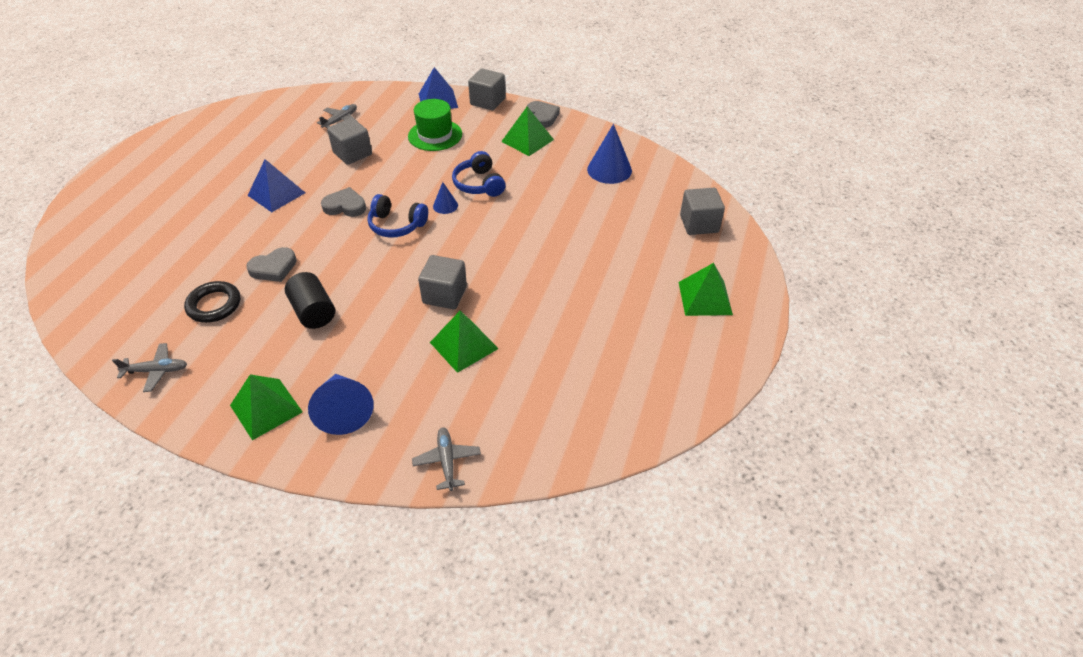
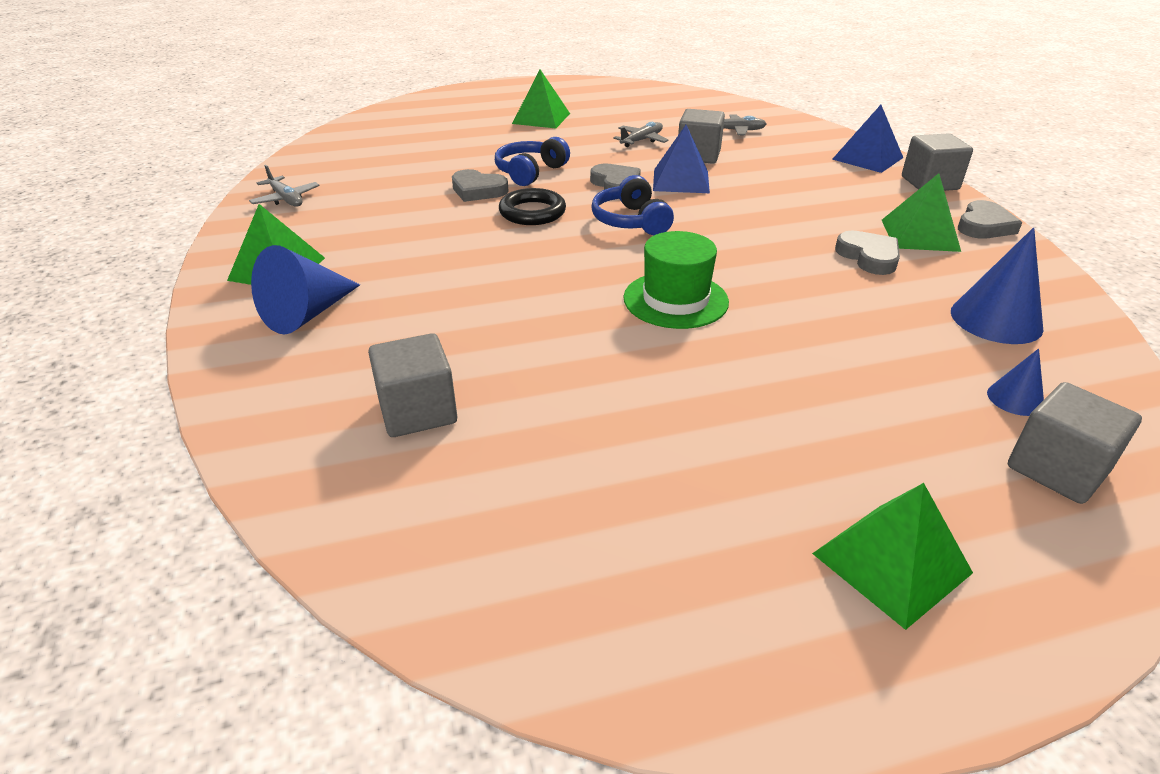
camera: 55 degrees right, 10 degrees down
black ring [184,281,240,323] -> black ring moved to [499,188,566,225]
blue pyramid [247,159,305,212] -> blue pyramid moved to [653,125,710,193]
black cylinder [285,272,335,329] -> none
green hat [408,99,462,151] -> green hat moved to [623,231,729,329]
grey plane [412,427,481,491] -> grey plane moved to [613,122,669,147]
grey cube [418,255,467,309] -> grey cube moved to [368,333,457,437]
green pyramid [430,311,499,373] -> green pyramid moved to [512,70,570,128]
blue cone [433,182,458,214] -> blue cone moved to [987,348,1044,416]
blue headphones [452,151,506,197] -> blue headphones moved to [495,137,570,186]
none -> grey heart [835,231,900,275]

